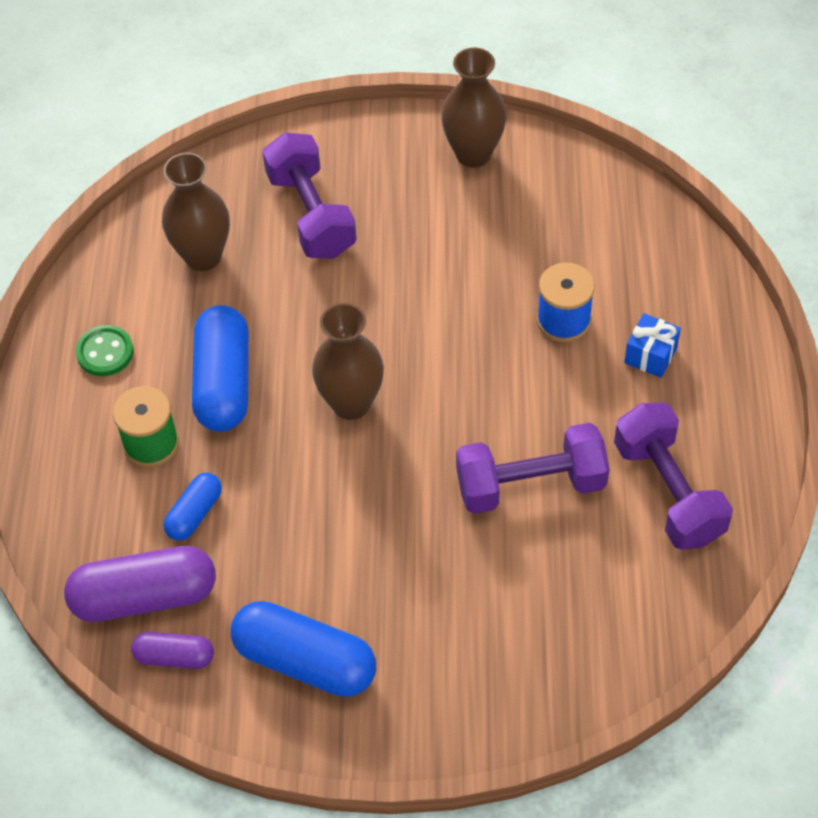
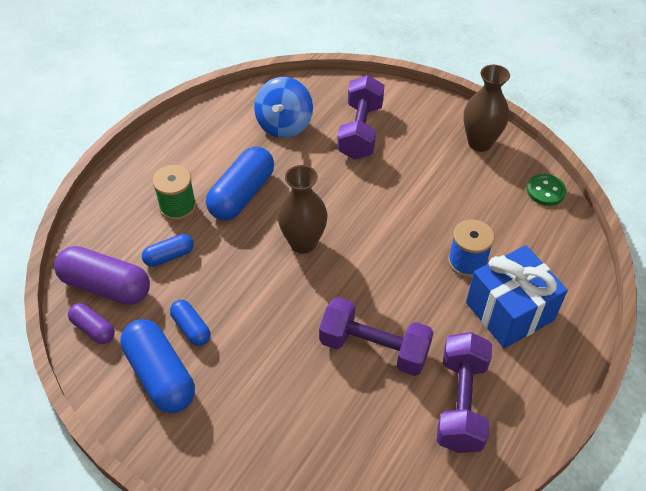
camera: 30 degrees right, 5 degrees down
green button [76,325,134,376] -> green button moved to [527,174,566,206]
brown vase [162,152,230,271] -> blue spinning top [254,77,313,138]
blue gift [624,313,681,378] -> blue gift [466,245,568,348], size x2.09
none -> blue capsule [170,300,211,346]

